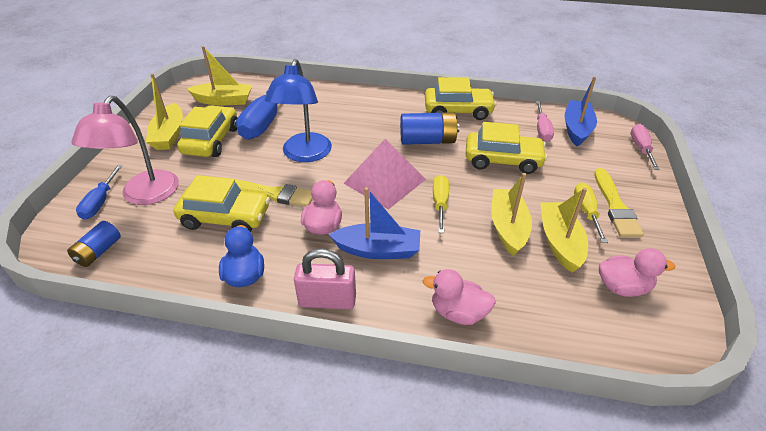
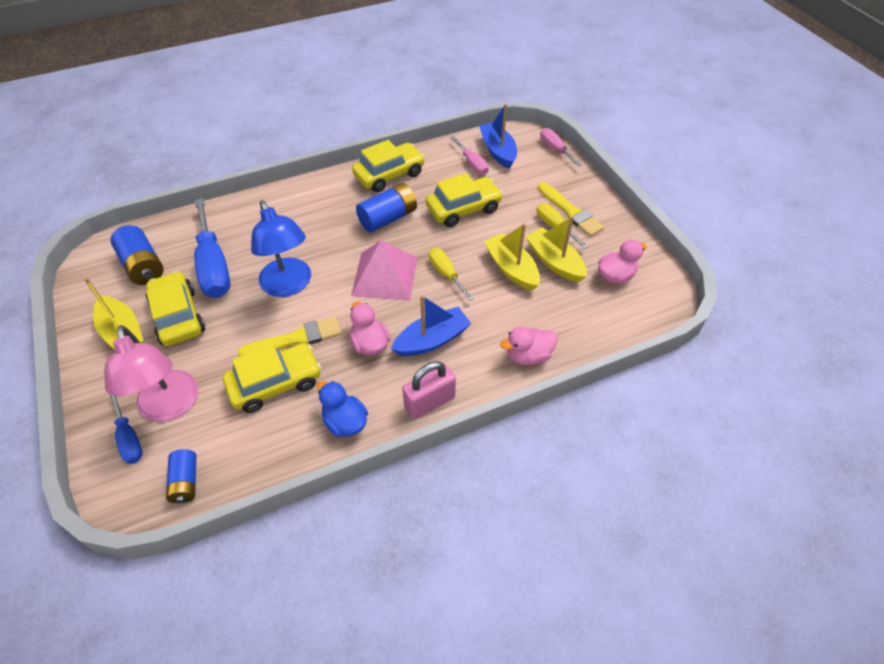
camera: 35 degrees left, 10 degrees up
yellow boat [187,46,252,105] -> blue battery [110,225,164,285]

